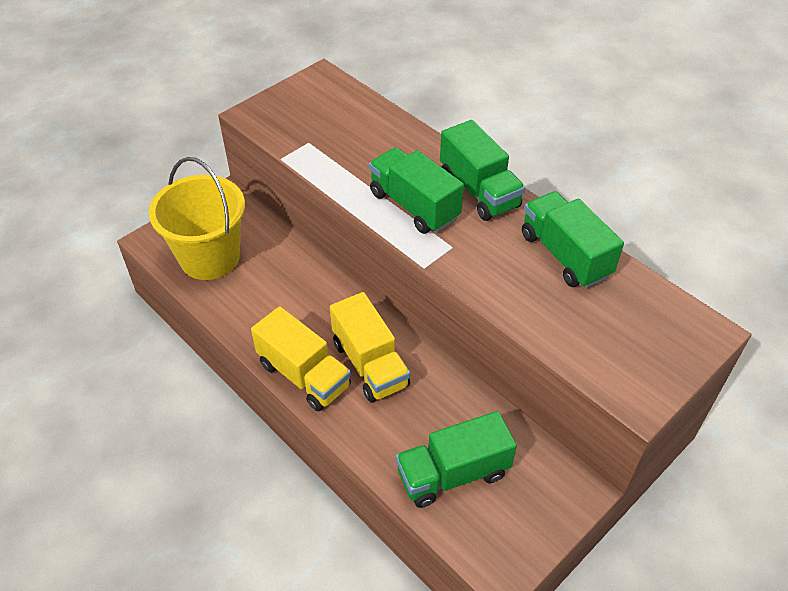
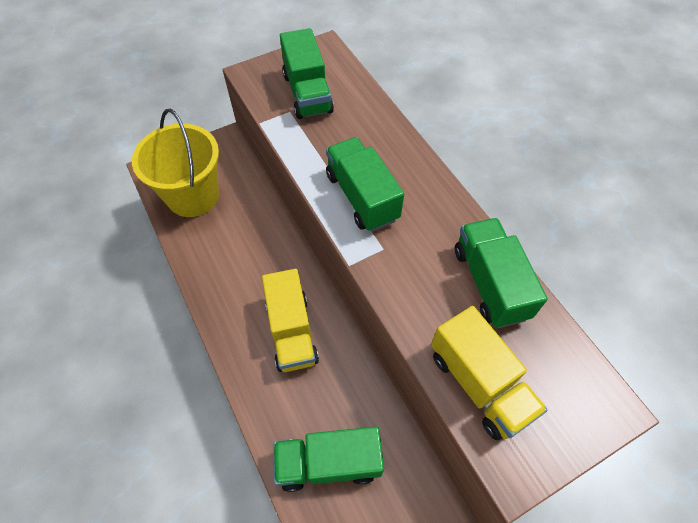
camera: 15 degrees right, 10 degrees up
yellow truck [251,306,351,411] -> yellow truck moved to [431,306,548,440]
green truck [440,120,525,221] -> green truck moved to [280,28,334,119]

